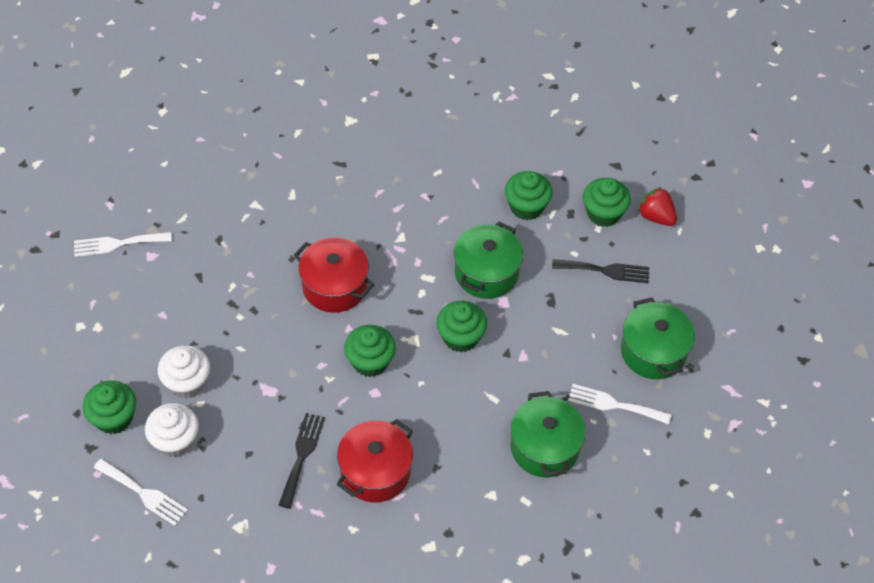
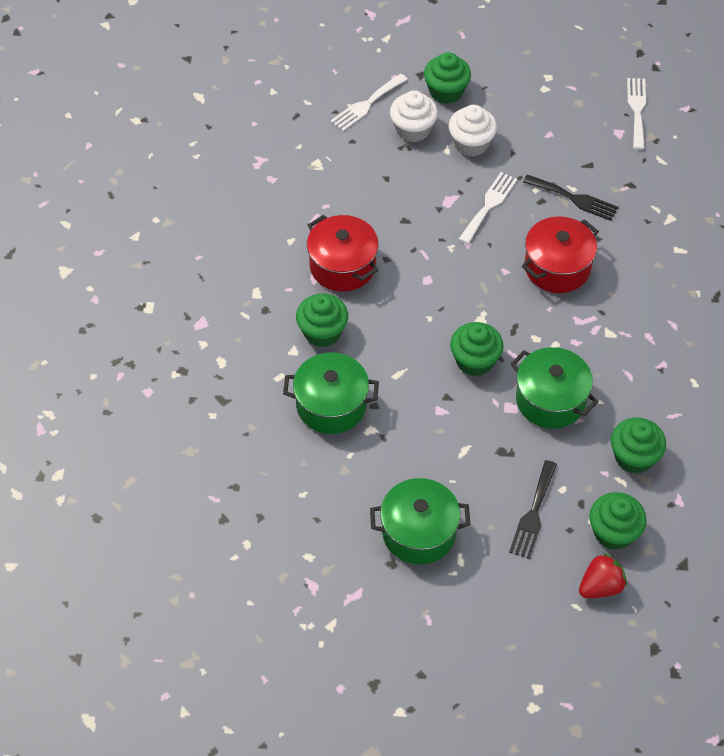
camera: 105 degrees right, 0 degrees up
black fork [279,413,325,509] -> black fork moved to [523,175,619,221]
green cupcake [344,325,396,377] -> green cupcake moved to [296,294,348,347]
white fork [568,384,672,424] -> white fork moved to [459,172,517,244]

